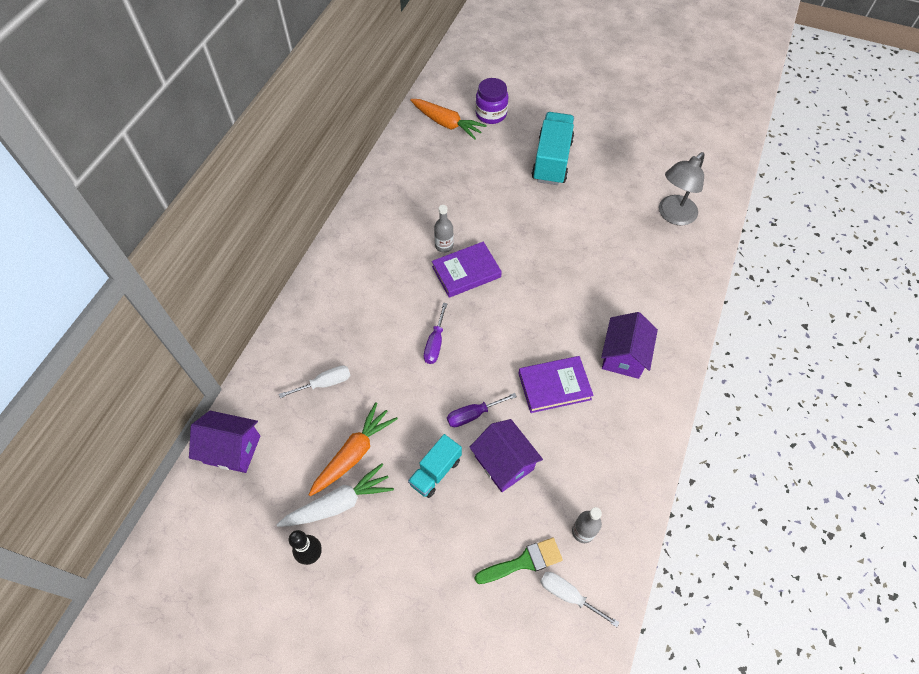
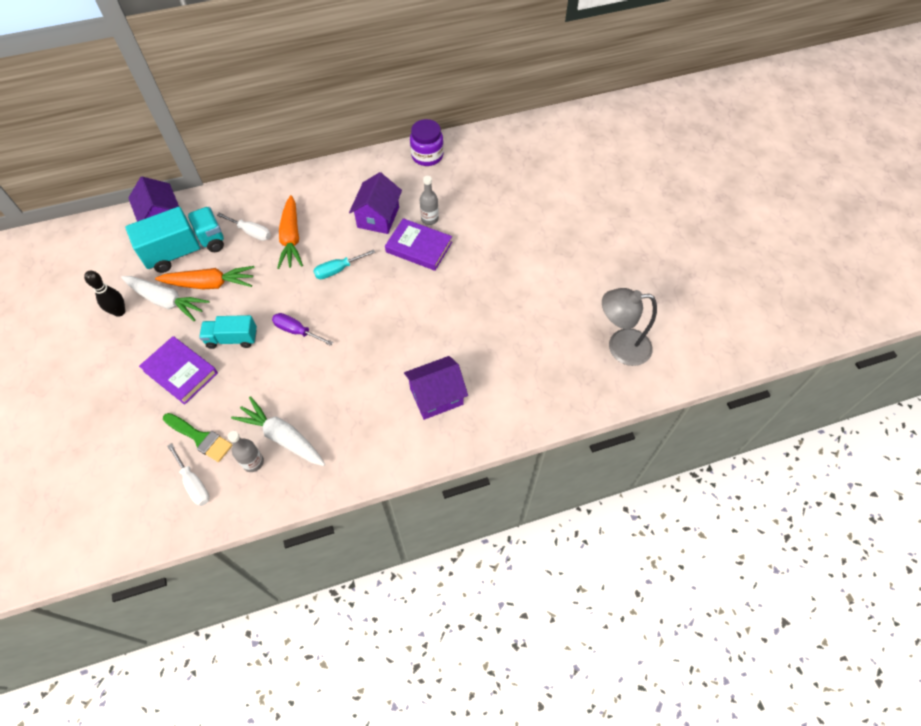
camera: 50 degrees right, 0 degrees up
orange carrot [410,99,487,140] -> orange carrot moved to [277,195,303,269]
purple screwdriver [424,303,447,364] -> turquoise screwdriver [313,249,375,279]
purple house [469,419,543,492] -> purple house moved to [349,172,402,234]
purple jar [475,78,508,124] -> purple jar moved to [410,119,444,166]
purple book [518,356,594,413] -> purple book moved to [139,336,218,405]
turquoise truck [532,112,574,185] -> turquoise truck moved to [125,207,224,273]
white screwdriver [540,572,620,627] -> white screwdriver turned 150 degrees clockwise [167,443,210,506]
none -> white carrot [231,396,325,466]

